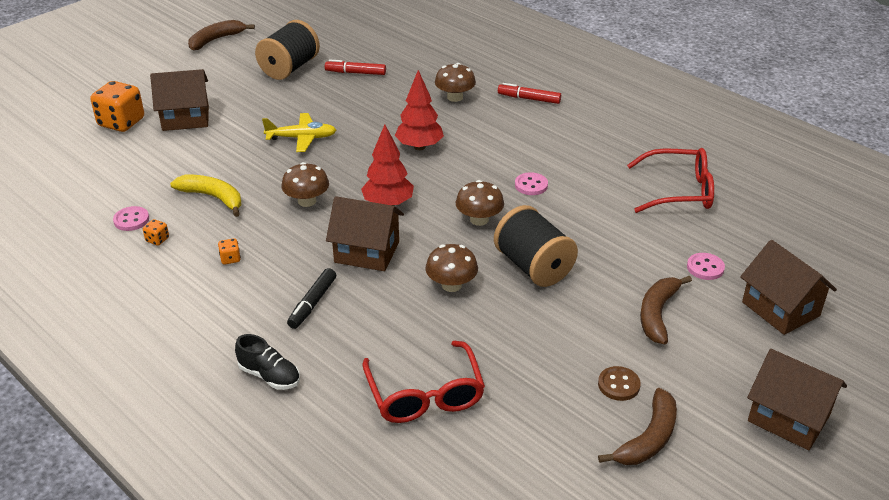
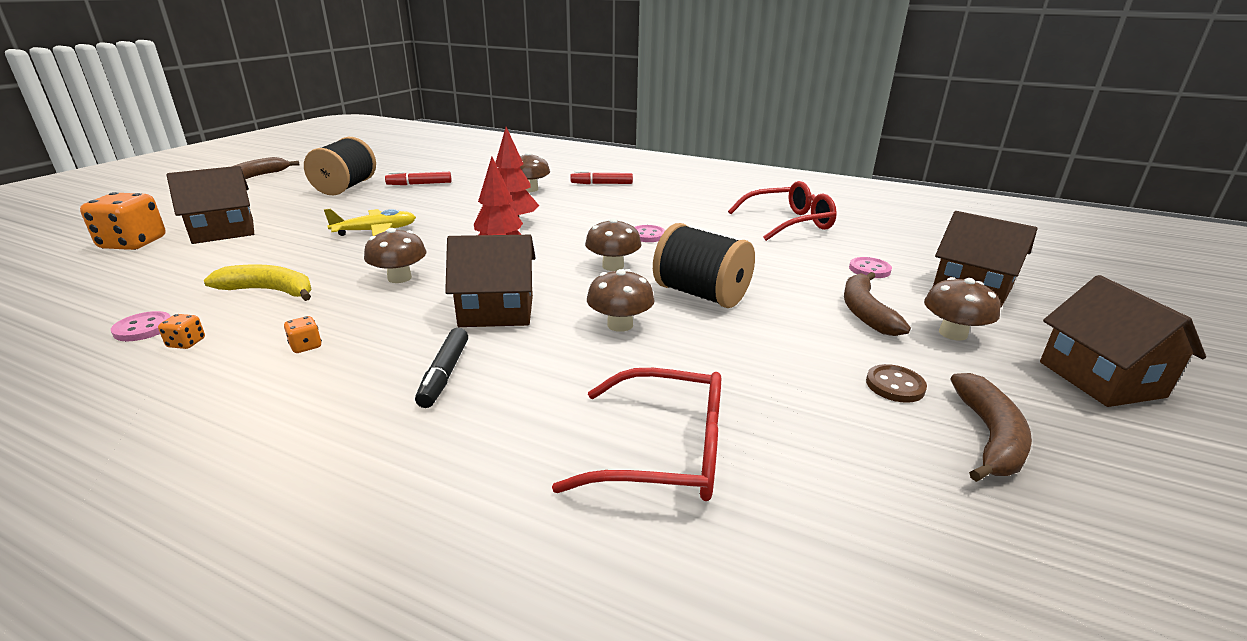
camera: 20 degrees left, 10 degrees down
black shoe [235,334,300,390] -> none
red glasses [362,341,485,423] -> red glasses turned 45 degrees counterclockwise [552,368,721,501]
brown house [747,349,847,450] -> brown house turned 60 degrees clockwise [1040,275,1206,407]
none -> brown mushroom [924,277,1001,341]

